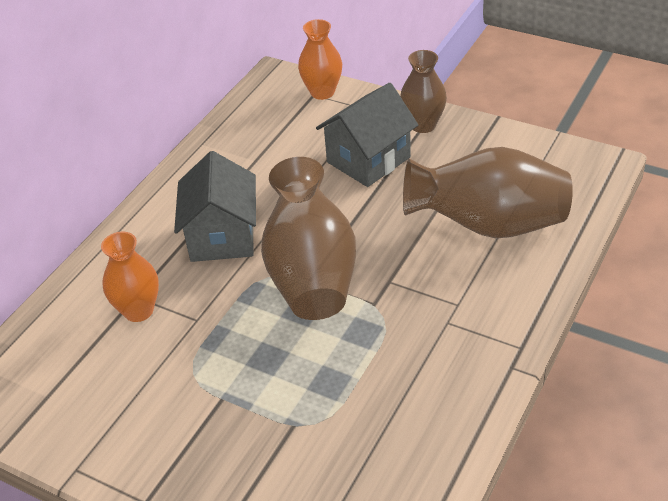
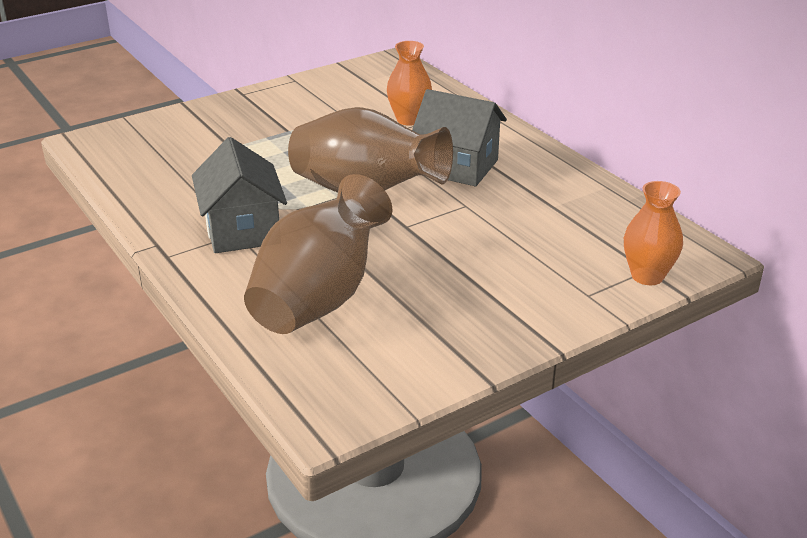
camera: 115 degrees right, 10 degrees down
grey house [316,83,418,187] -> grey house moved to [192,137,287,253]
brown vase [400,50,447,133] -> none

